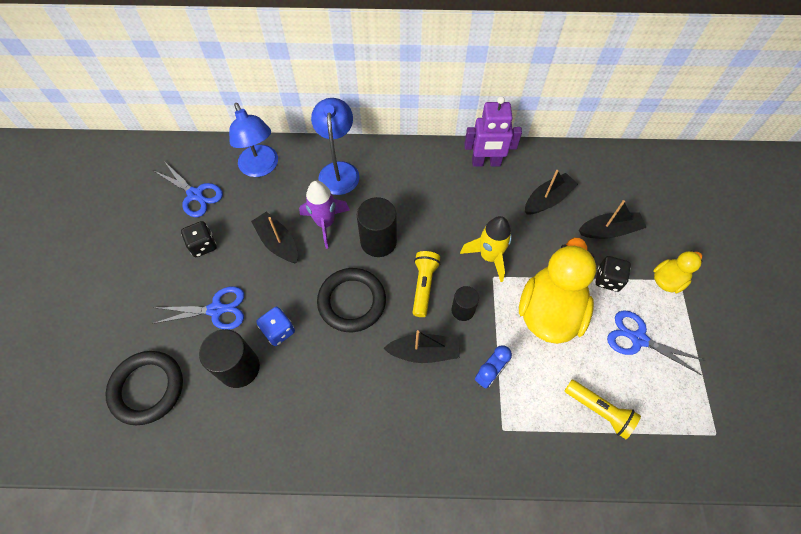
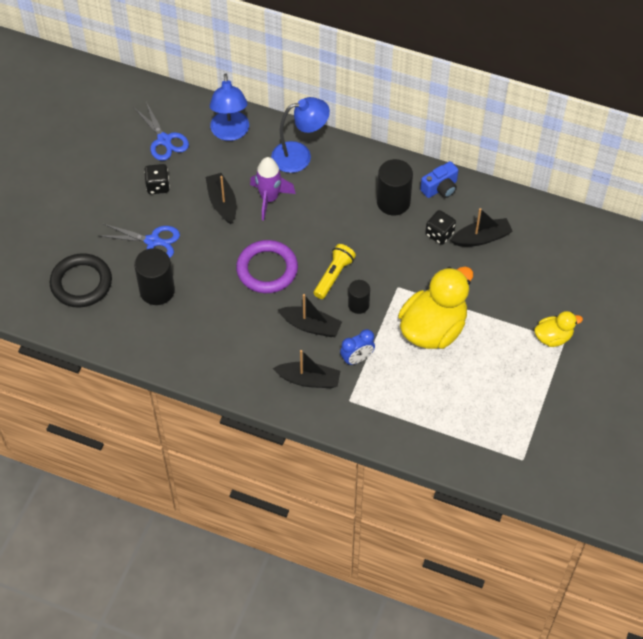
camera: 20 degrees right, 5 degrees down
blue dice [256,307,295,346] -> none
blue lamp [311,98,359,195] -> blue lamp turned 60 degrees clockwise [271,97,330,173]
black ring [317,268,386,332] -> purple ring [236,240,298,293]
black cylinder [357,197,397,257] -> black cylinder moved to [377,159,413,215]
yellow rocket [460,216,512,282] -> none
purple robot [464,96,522,167] -> blue camera [420,161,458,198]
yellow flashlight [565,380,641,439] -> none
black boat [579,200,647,239] -> black boat moved to [273,350,340,388]
black dice [596,256,631,292] -> black dice moved to [425,210,456,245]
blue scissors [607,310,705,375] -> none

